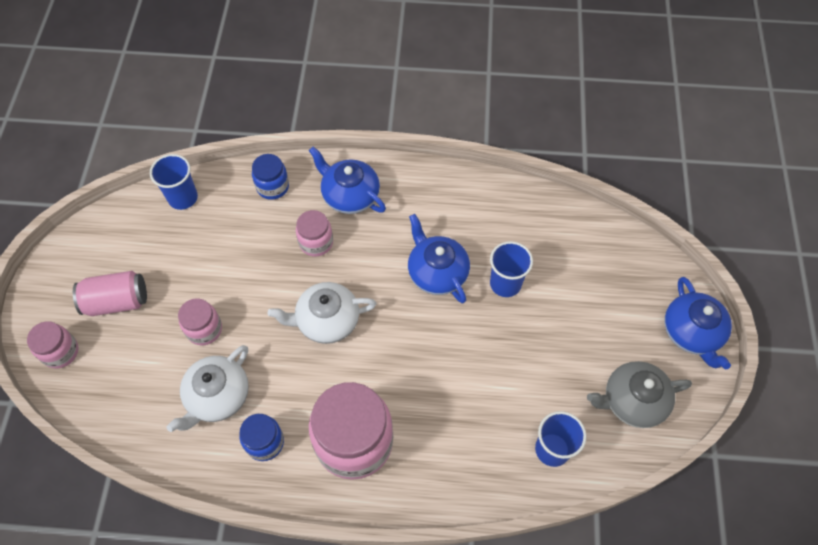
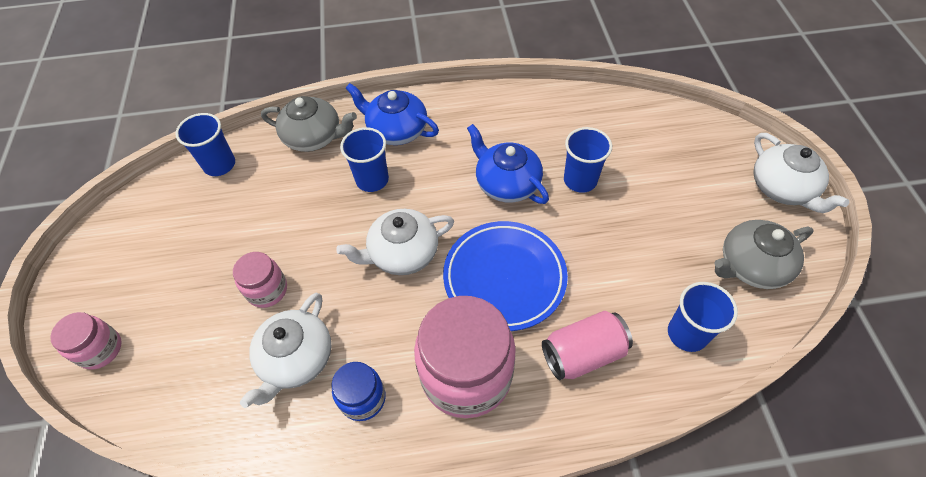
camera: 10 degrees left, 5 degrees down
pink can [73,271,147,316] -> pink can moved to [542,311,633,380]
blue jar [252,154,289,200] -> grey teapot [261,96,357,152]
pink jar [296,210,333,257] -> blue cup [340,127,389,192]
blue teapot [664,277,732,369] -> white teapot [753,133,849,213]
none -> blue plate [443,221,568,331]

